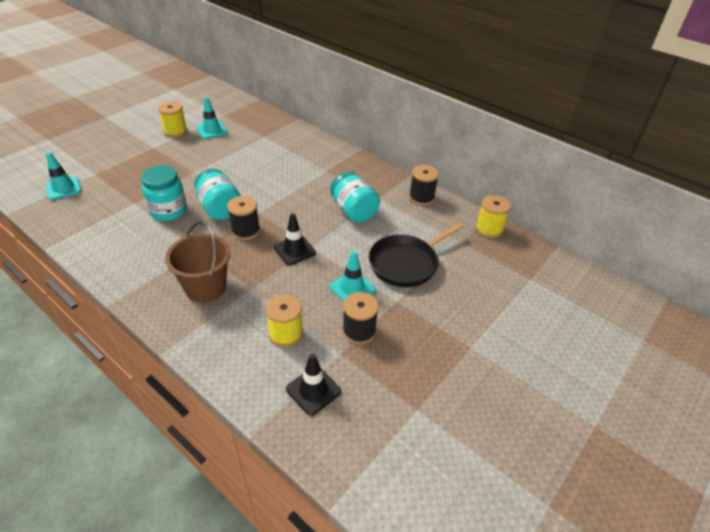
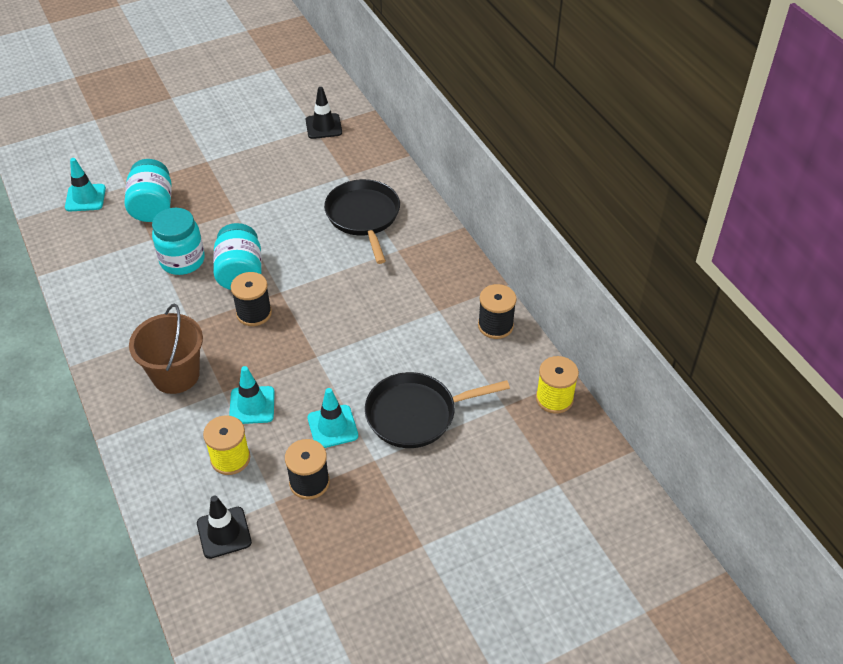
camera: 25 degrees right, 5 degrees up
yellow spool [158,102,187,138] -> none
turquoise traffic cone [197,97,228,139] -> turquoise traffic cone moved to [229,366,275,424]
black traffic cone [274,213,316,265] -> black traffic cone moved to [306,87,342,139]
turquoise jar [330,172,380,223] -> turquoise jar moved to [125,159,172,222]
none -> black pan [324,179,400,264]

